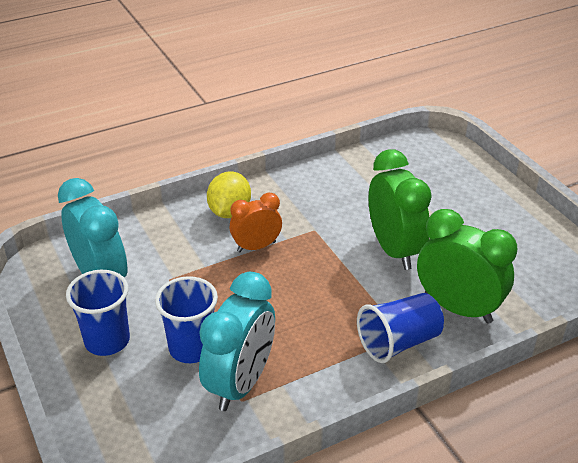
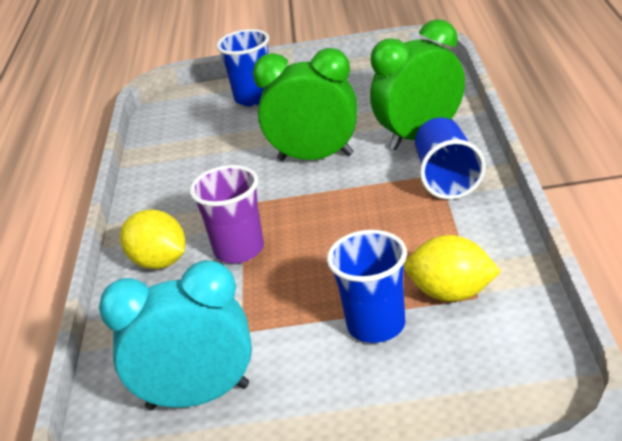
camera: 60 degrees left, 5 degrees down
blue cup [66,270,130,356] -> blue cup moved to [216,29,269,106]
turquoise clock [199,272,275,411] -> yellow lemon [404,235,501,301]
orange clock [230,193,282,252] -> purple cup [189,165,264,264]

